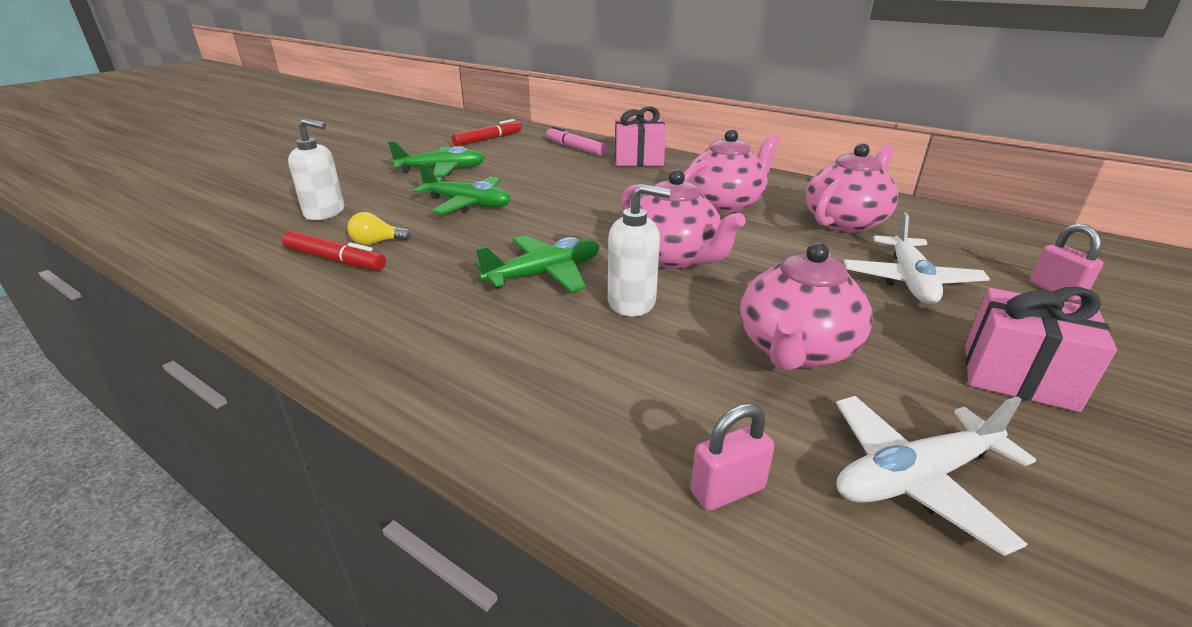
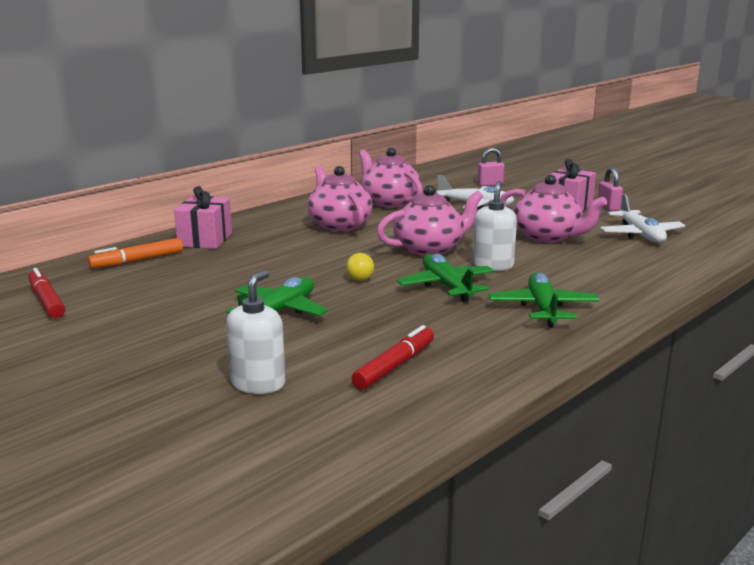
camera: 80 degrees left, 10 degrees down
yellow light bulb [347,212,411,245] -> yellow light bulb moved to [346,253,374,281]
green plane [388,141,485,177] -> green plane moved to [489,272,600,327]
pink marker [546,126,607,156] -> orange marker [88,238,183,268]
pink padlock [690,403,775,511] -> pink padlock moved to [598,168,623,211]

